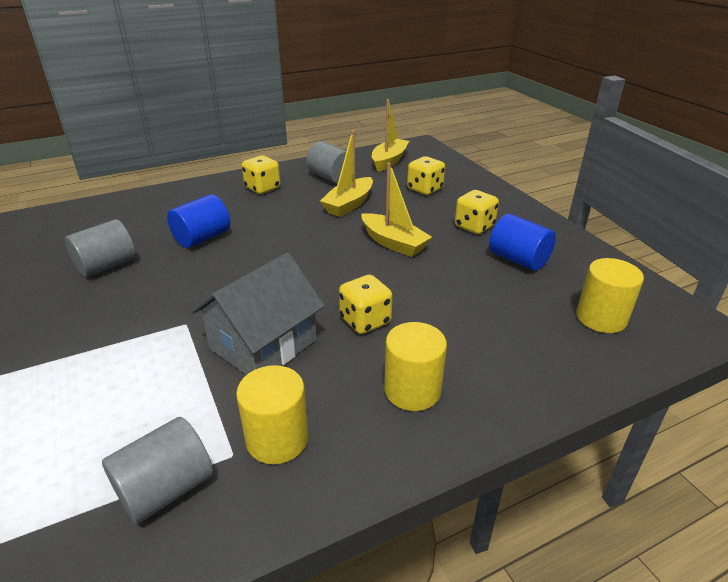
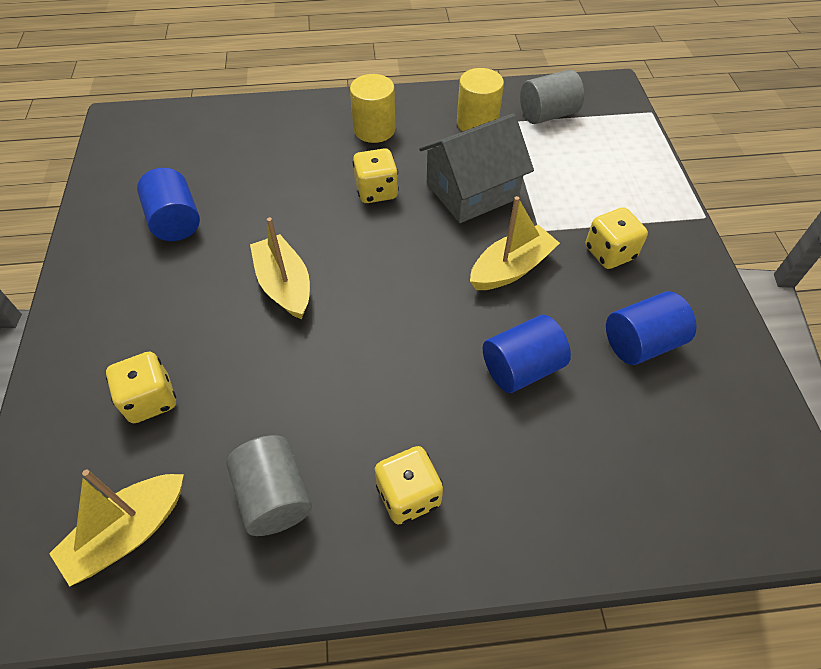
camera: 160 degrees left, 20 degrees up
grey cylinder [65,219,136,277] -> blue cylinder [606,291,697,365]
yellow boat [320,130,373,217] -> yellow boat moved to [470,196,560,290]
yellow dice [455,190,499,234] -> yellow dice moved to [586,207,648,269]
yellow cylinder [576,258,644,333] -> none

